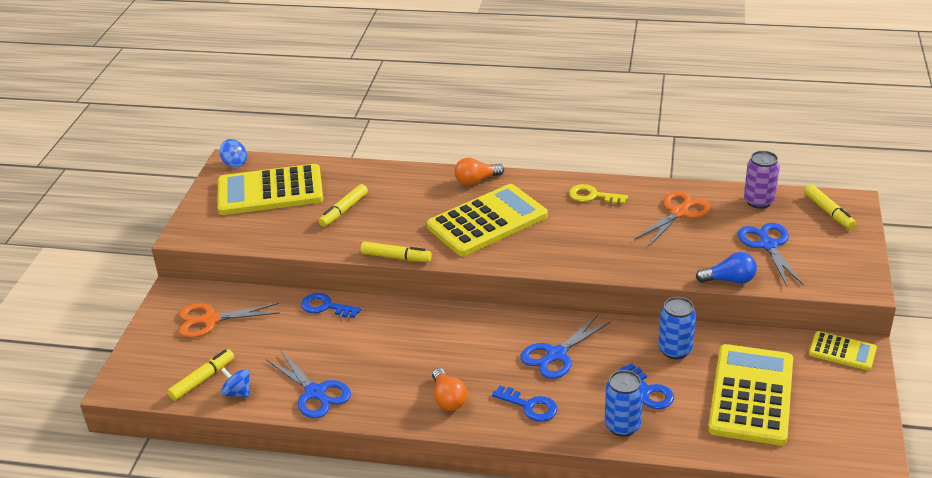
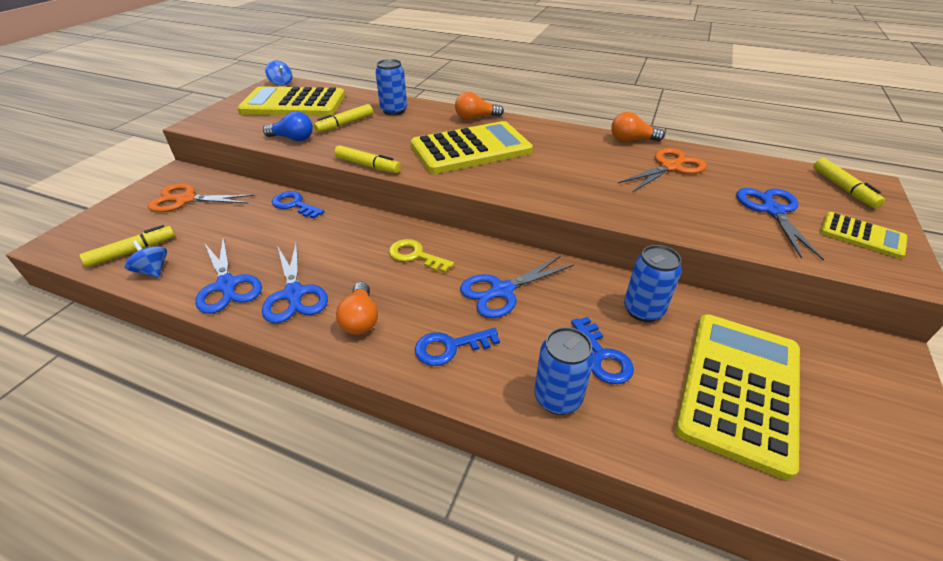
camera: 10 degrees right, 5 degrees up
blue key [492,386,558,422] -> blue key turned 120 degrees clockwise [415,328,500,366]
yellow key [569,184,628,204] -> yellow key moved to [389,239,454,273]
blue light bulb [696,252,757,284] -> blue light bulb moved to [263,111,313,141]
purple can [744,151,780,209] -> none
yellow calculator [809,331,877,370] -> yellow calculator moved to [820,212,907,259]
none -> blue scissors [262,241,328,323]
none -> blue can [375,59,407,115]
none -> orange light bulb [611,112,665,142]

